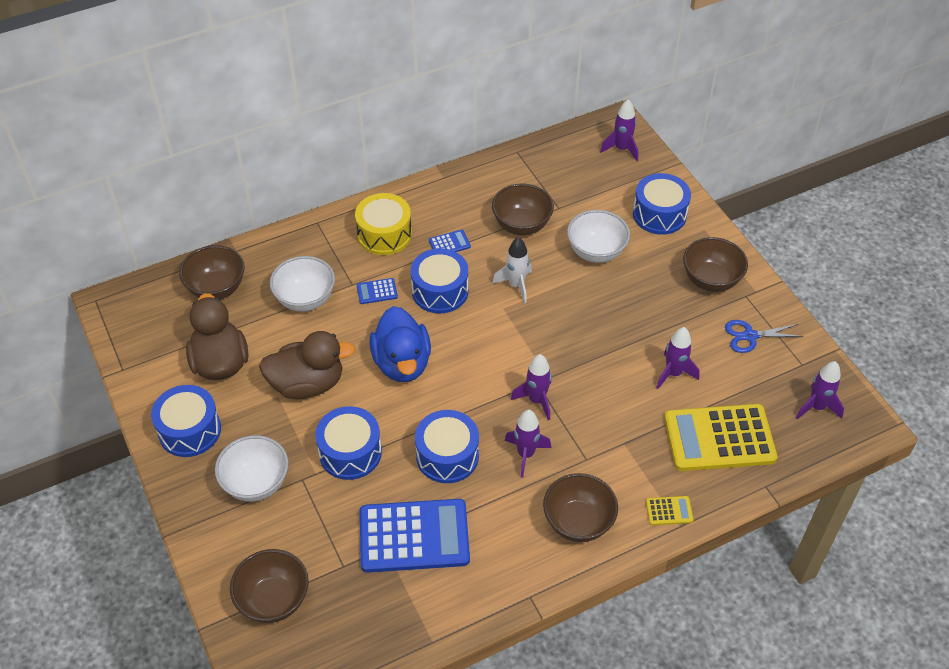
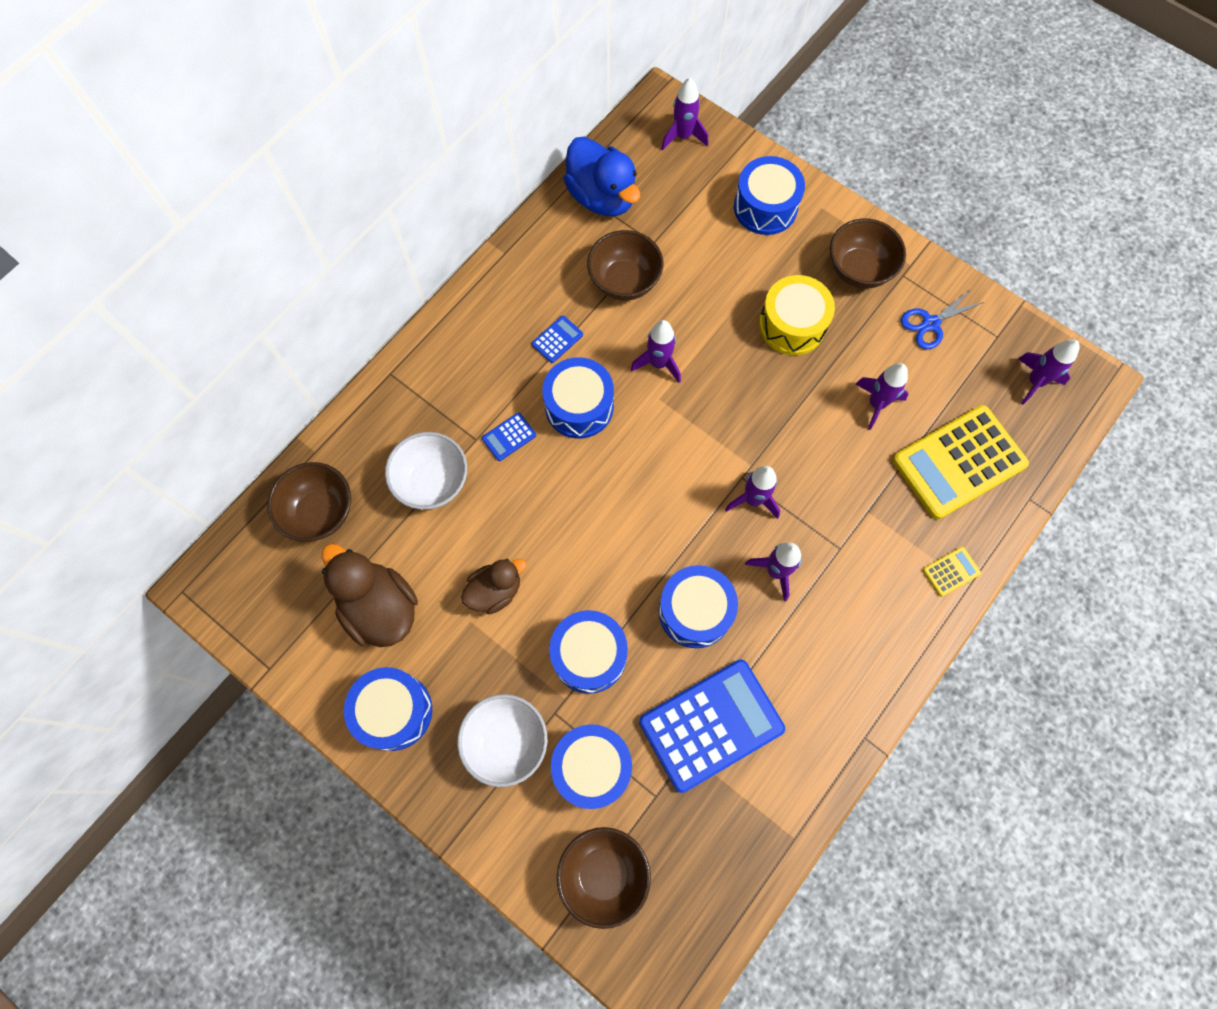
camera: 25 degrees left, 20 degrees up
brown duck [259,331,355,399] -> brown duck [461,559,526,614], size x0.62
yellow drum [355,193,412,255] -> yellow drum moved to [759,275,835,355]
blue duck [369,306,431,382] -> blue duck moved to [564,137,640,216]
white rocket [492,237,532,304] -> purple rocket [631,320,681,383]
brown bowl [543,473,618,542] -> none
white bowl [567,210,630,263] -> none
none -> blue drum [551,724,632,809]

